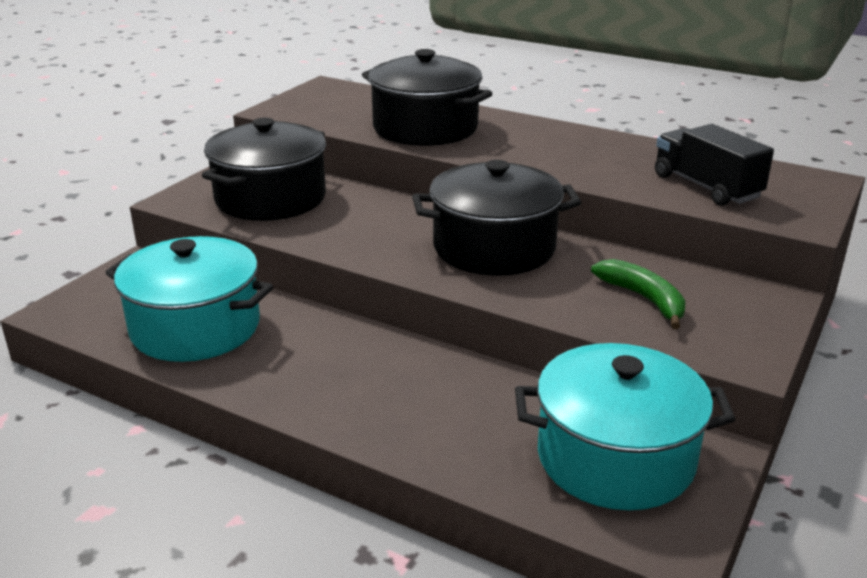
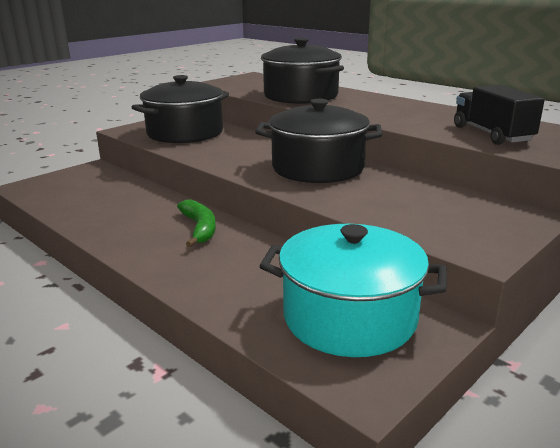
camera: 15 degrees right, 5 degrees down
turquoise pot [105,236,273,362] -> none
green banana [591,259,686,329] -> green banana moved to [177,199,216,247]

